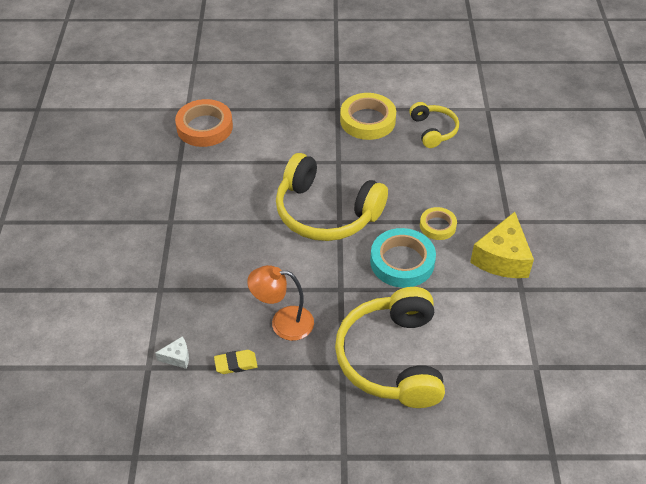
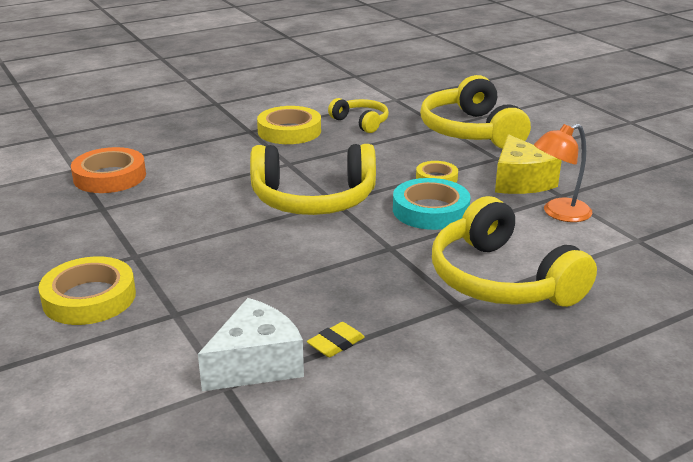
camera: 30 degrees left, 20 degrees down
white cheese [155,336,189,369] -> white cheese [198,298,304,391], size x2.18
orange lamp [247,265,314,341] -> orange lamp moved to [534,124,592,222]
none -> yellow tape [38,256,136,325]
none -> yellow headphones [420,75,531,149]

